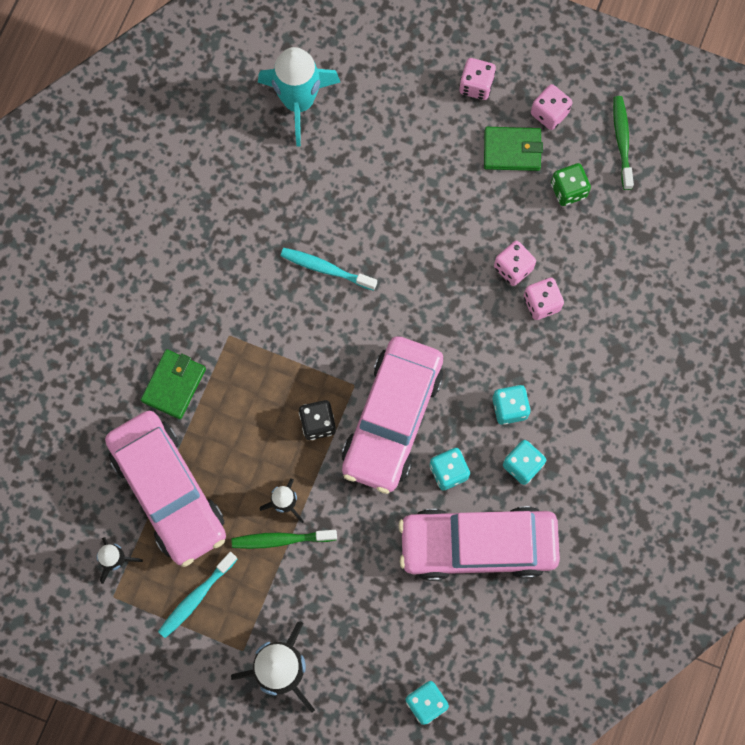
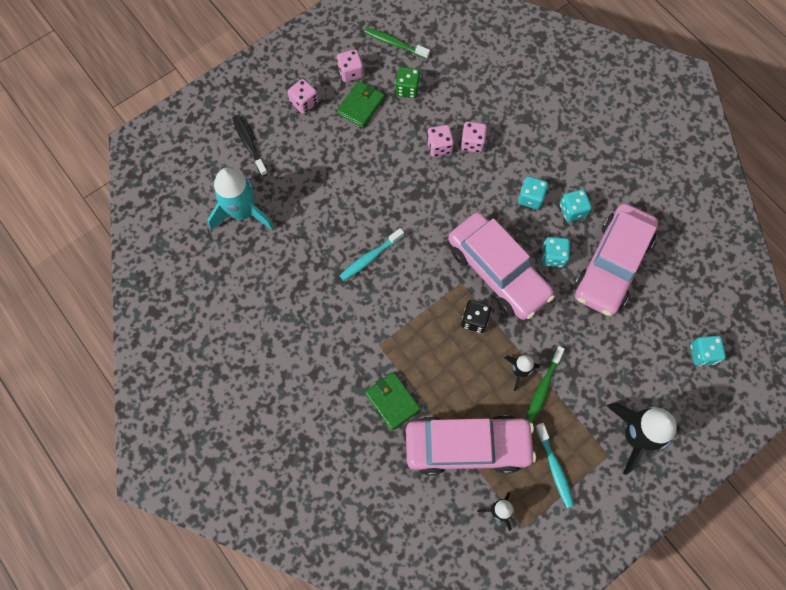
camera: 60 degrees left, 5 degrees down
none -> black toothbrush [232,115,268,177]

